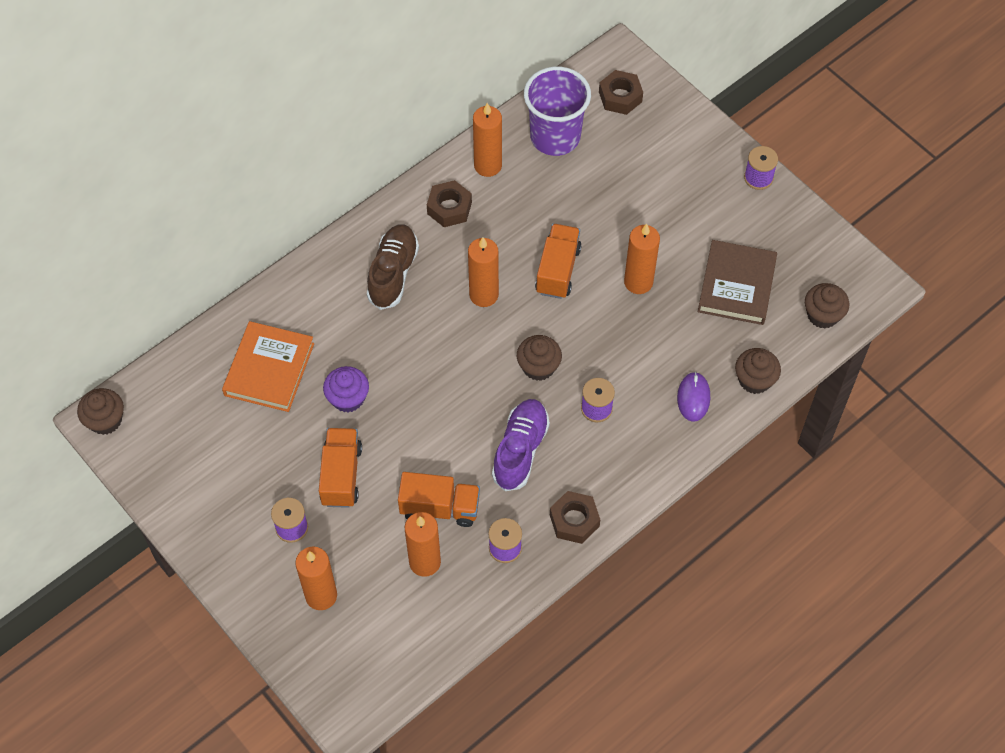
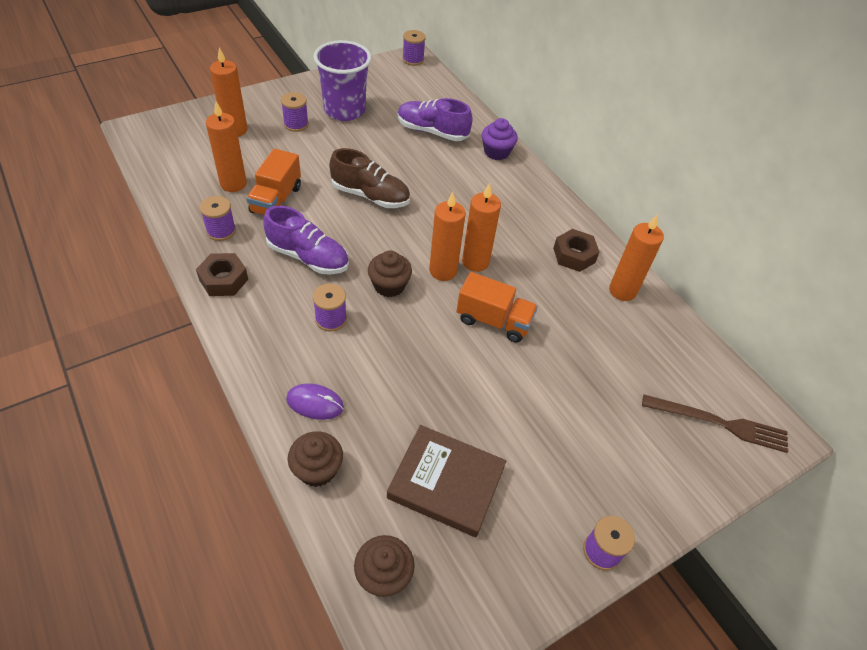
camera: 95 degrees right, 10 degrees down
brown cupcake [77,388,124,435] -> purple spool [402,30,426,66]
orange book [222,321,314,412] -> purple shoe [398,98,473,141]
orange truck [319,428,362,508] -> none
purple cupcake [323,366,369,413] -> purple cupcake moved to [482,118,518,160]
brown shoe [367,224,419,310] -> brown shoe moved to [329,148,410,208]
purple cup [524,67,591,156] -> purple cup moved to [313,40,371,121]
brown nut [599,70,643,115] -> brown fork [642,394,788,453]
orange candle [624,224,660,294] -> orange candle moved to [429,192,466,281]

